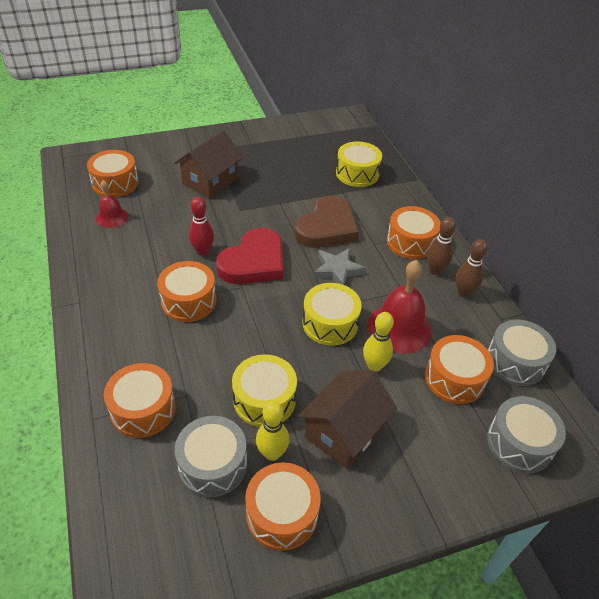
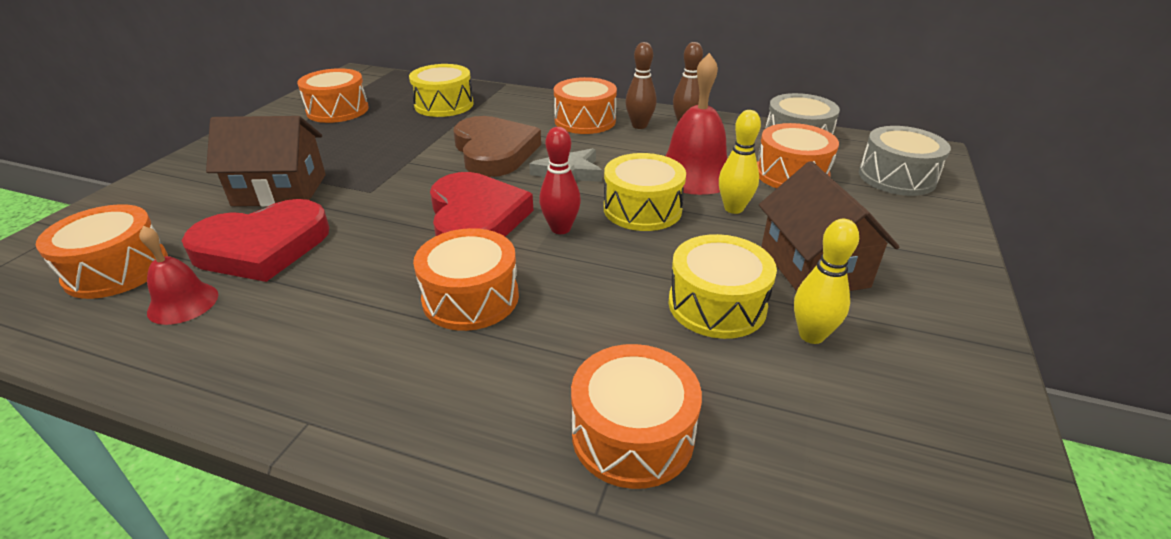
camera: 50 degrees left, 10 degrees down
brown house [174,130,243,198] -> brown house turned 75 degrees counterclockwise [206,116,326,207]
grey drum [175,416,247,498] -> none
red bowling pin [189,197,214,256] -> red bowling pin moved to [539,127,581,234]
orange drum [245,462,321,551] -> orange drum moved to [297,68,369,123]
none -> red heart [182,199,329,282]

